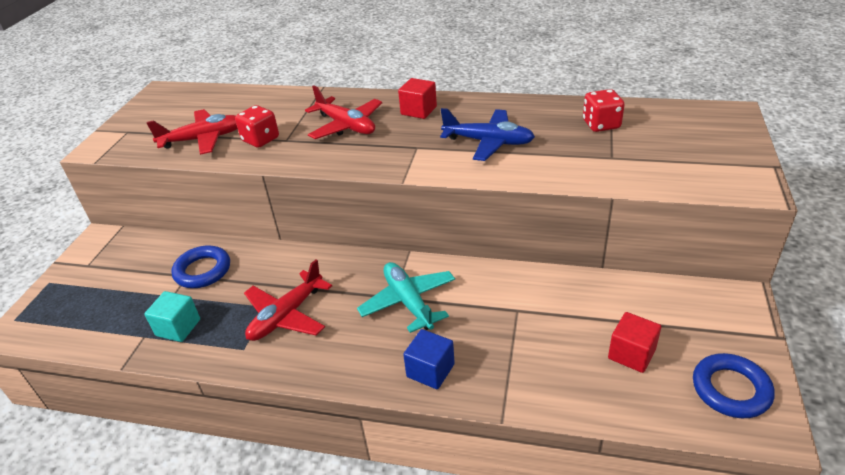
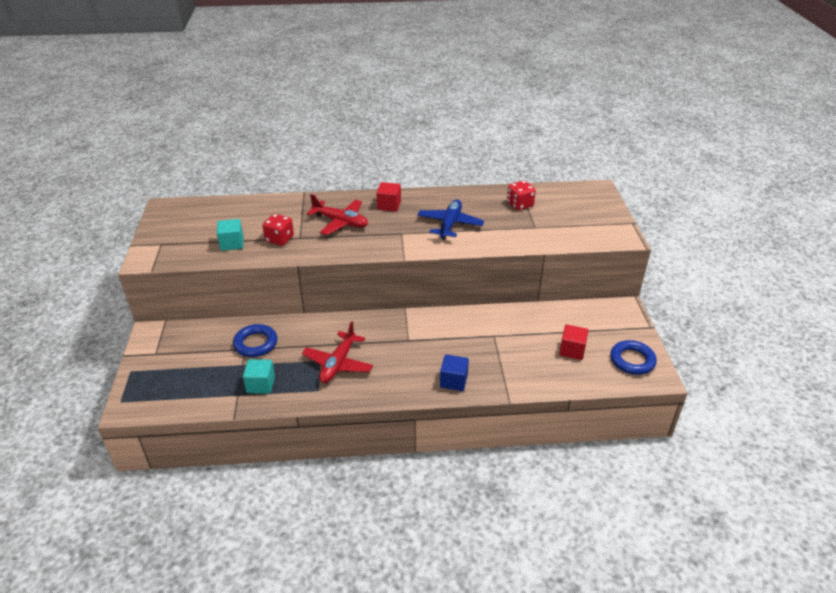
camera: 20 degrees left, 0 degrees up
red plane [146,109,238,155] -> turquoise cube [217,219,244,251]
turquoise plane [357,262,455,333] -> none
blue plane [440,108,535,161] -> blue plane turned 75 degrees counterclockwise [417,199,484,240]

